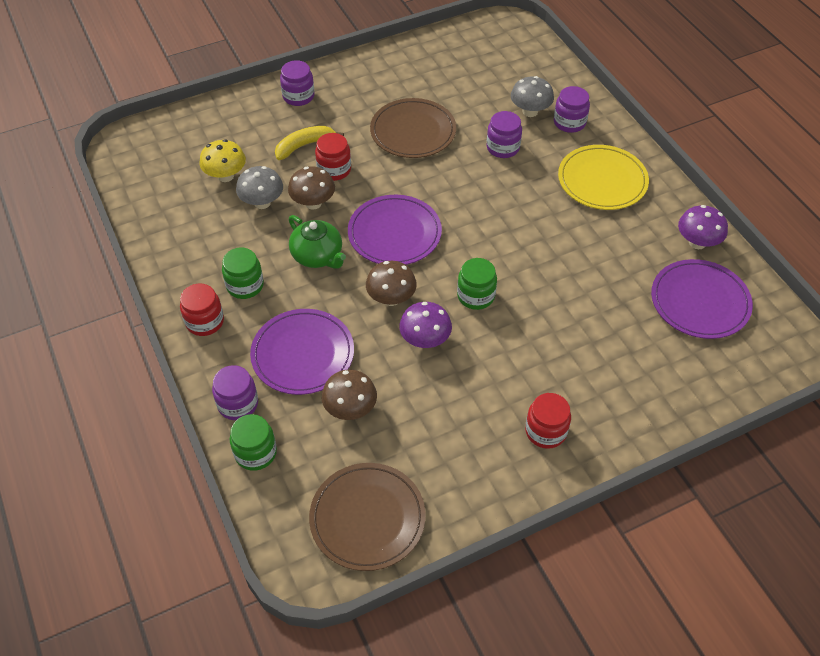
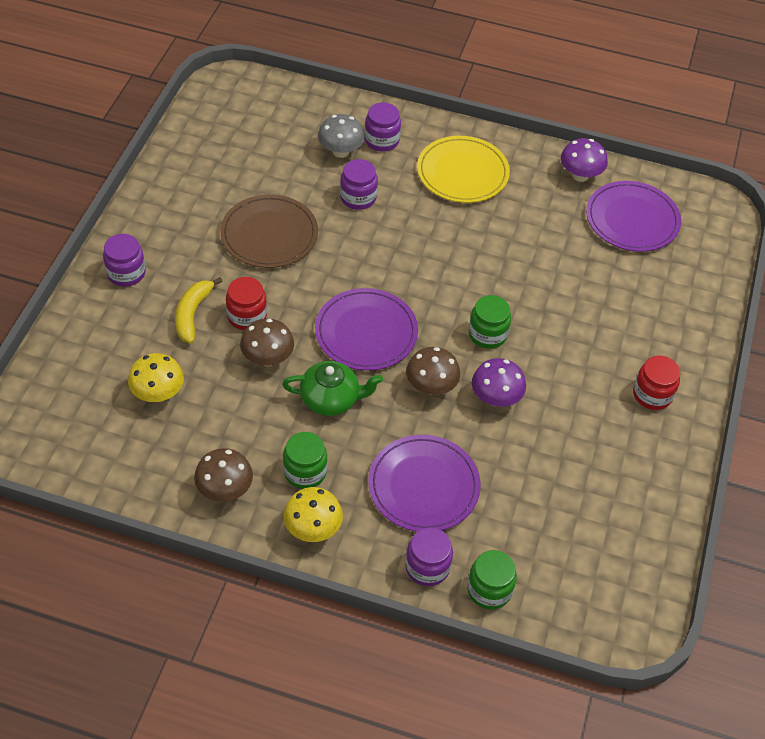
camera: 50 degrees left, 0 degrees up
red jar [180,283,224,336] -> yellow mushroom [283,487,343,542]
grey mushroom [236,166,283,209] -> none
brown plate [309,463,426,571] -> none
brown mushroom [322,370,377,420] -> brown mushroom moved to [194,448,253,502]

